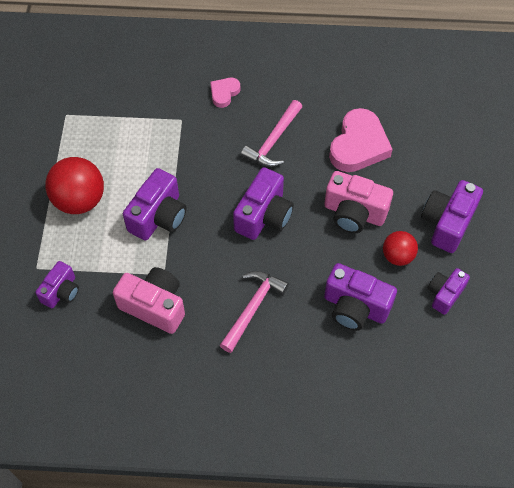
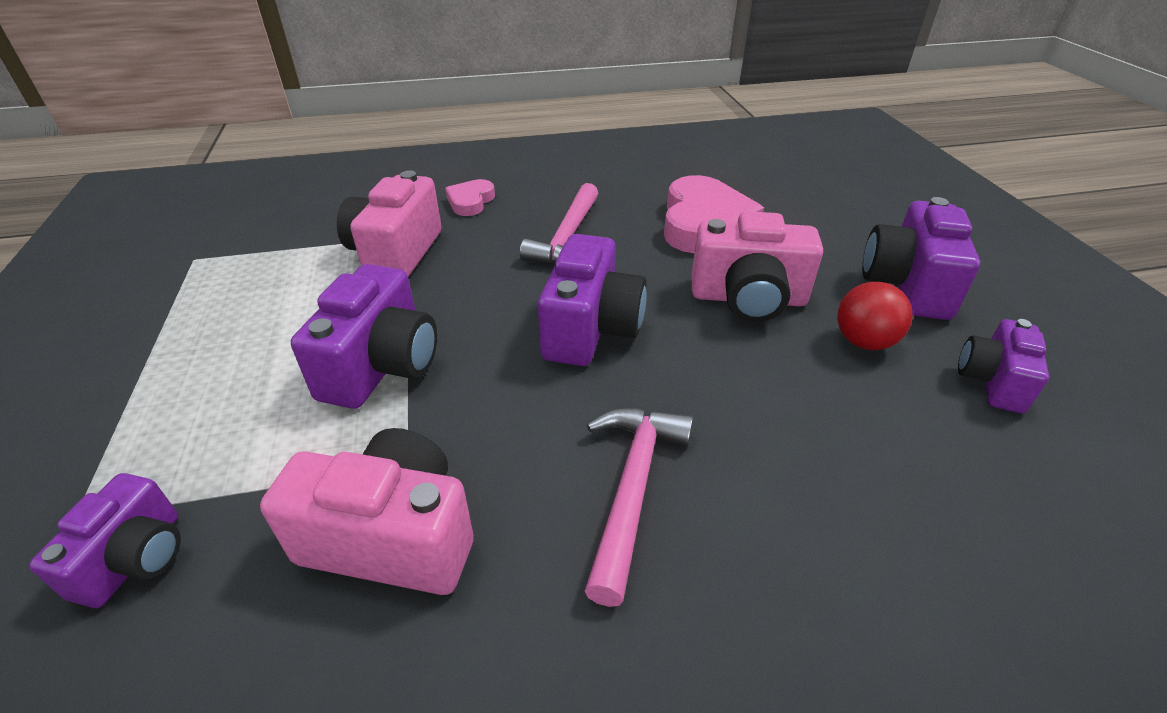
camera: 15 degrees left, 20 degrees down
red ball [45,157,104,214] -> none
purple camera [324,263,397,331] -> none
none -> pink camera [337,170,442,277]

